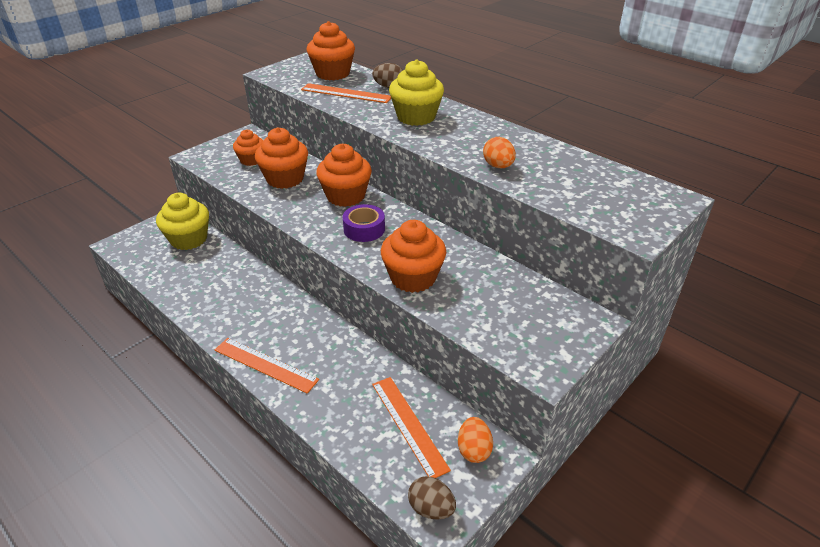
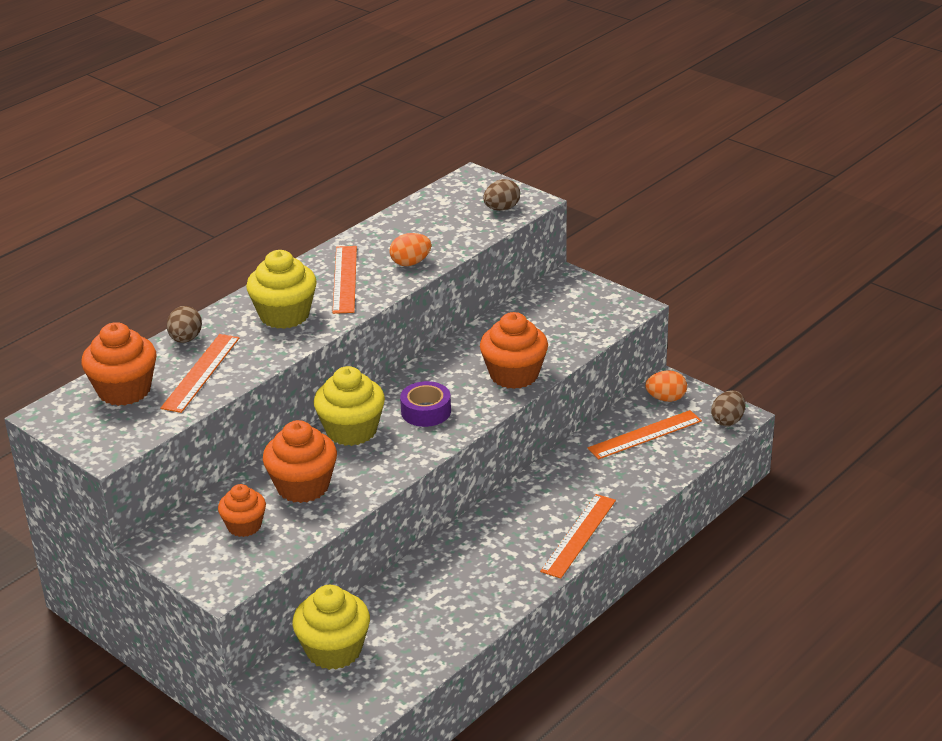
camera: 90 degrees left, 5 degrees down
orange cupcake [316,144,372,207] -> yellow cupcake [314,366,385,446]
none -> orange ruler [333,246,357,314]
none -> brown egg [483,179,520,211]

